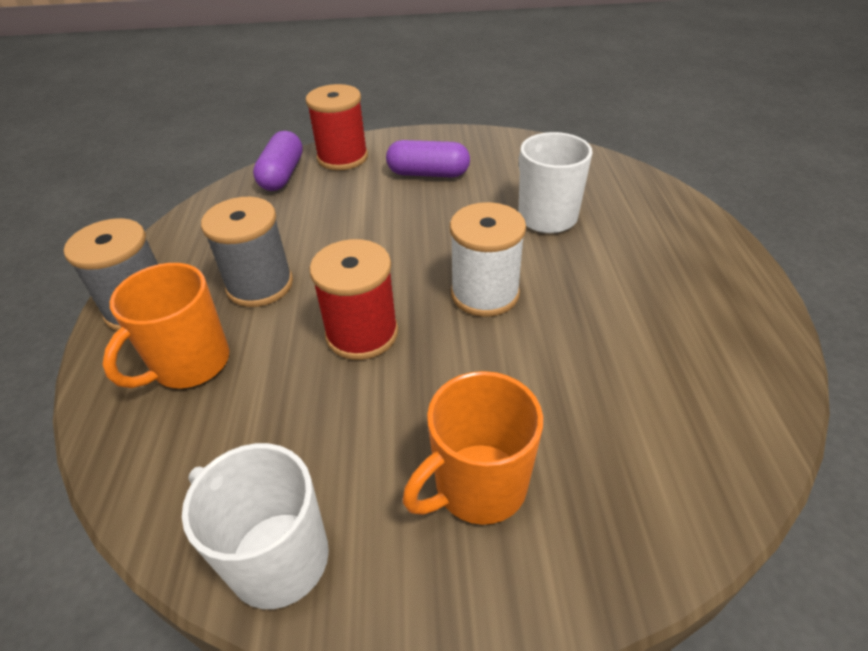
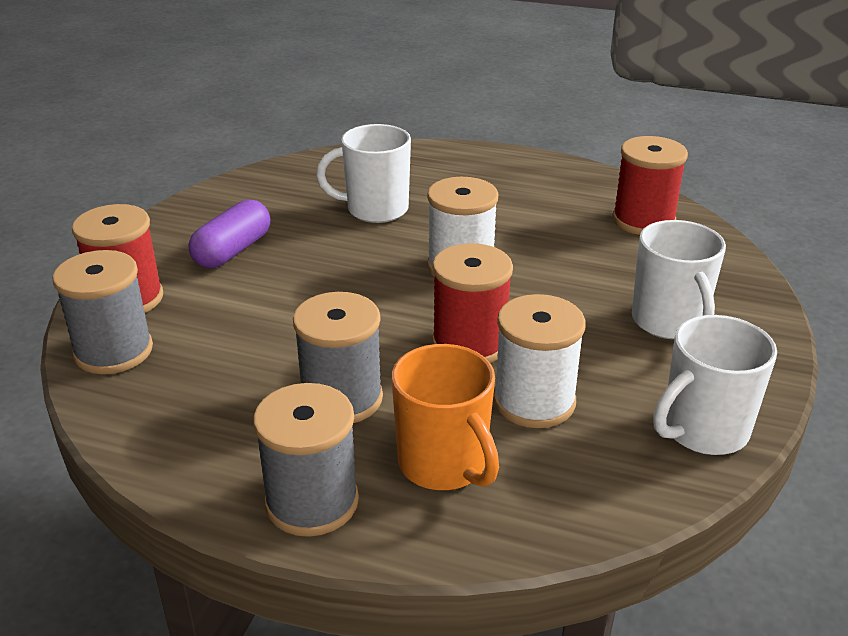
camera: 70 degrees left, 10 degrees down
purple capsule [253,131,303,191] -> grey spool [52,250,153,374]
orange mug [403,371,543,525] -> white mug [632,220,726,339]
none -> white spool [493,294,585,428]
none -> red spool [612,136,688,235]

